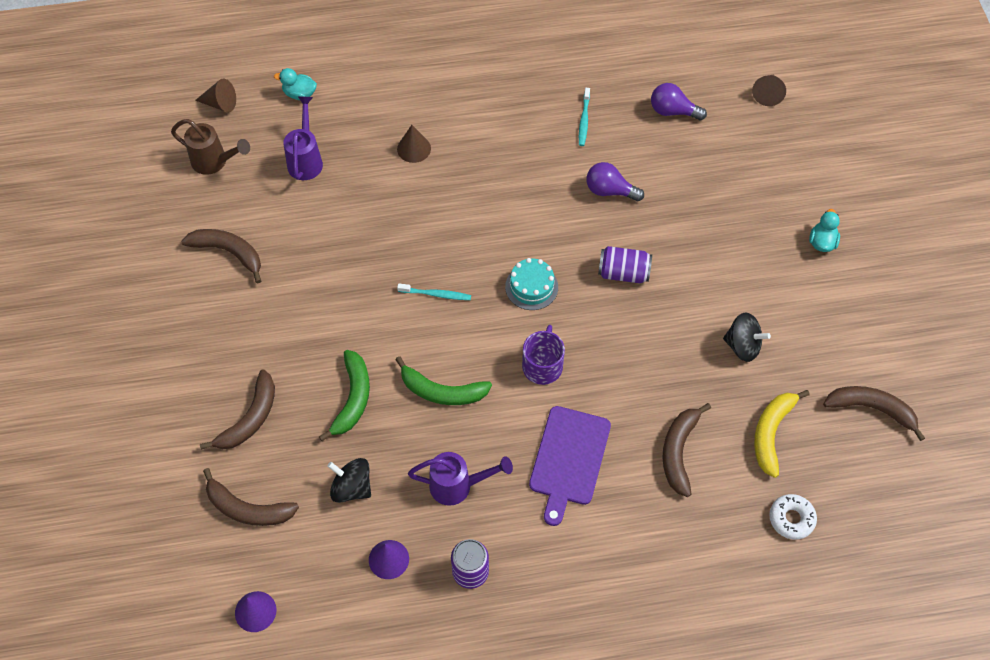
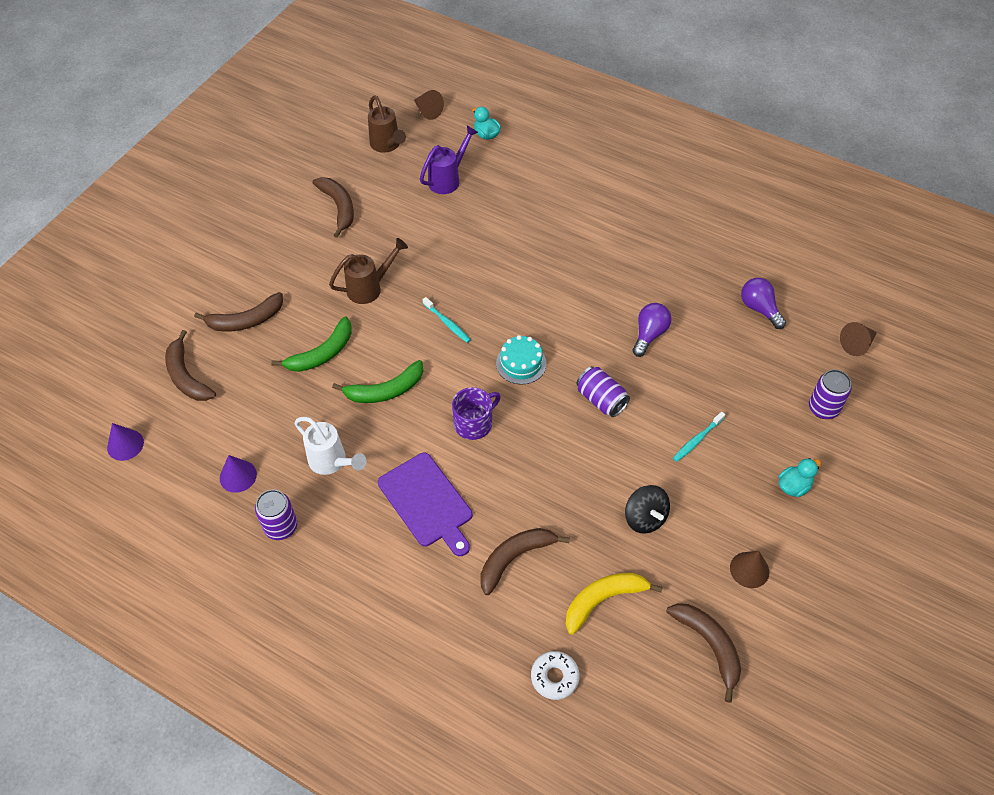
camera: 40 degrees right, 5 degrees down
black spinning top [327,458,371,503] -> none
green banana [395,356,492,405] -> green banana turned 75 degrees counterclockwise [332,360,423,403]
brown cone [397,125,431,163] -> brown cone moved to [730,551,769,588]
purple watering can [408,452,513,506] -> white watering can [294,417,366,475]
purple cutting board [529,406,611,526] -> purple cutting board turned 90 degrees counterclockwise [378,453,472,556]
turquoise toothbrush [579,88,590,146] -> turquoise toothbrush moved to [673,412,725,462]
purple light bulb [586,162,644,201] -> purple light bulb turned 60 degrees clockwise [632,303,672,357]
none -> brown watering can [329,238,408,304]
none -> purple can [809,369,852,419]

